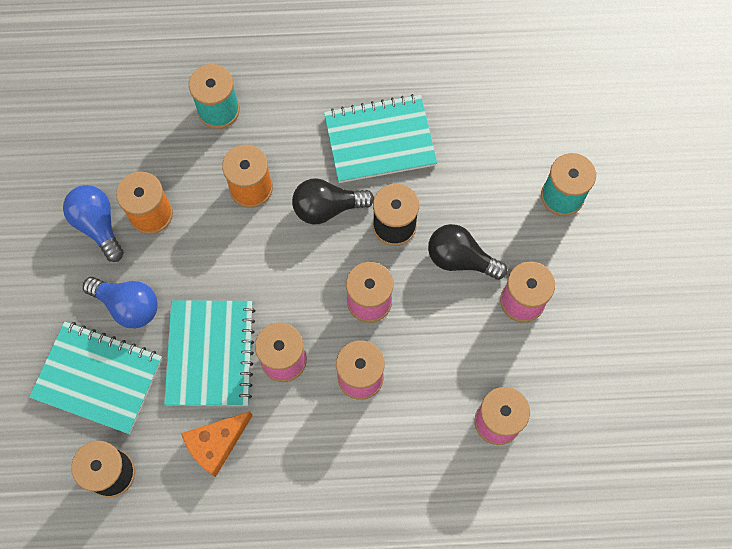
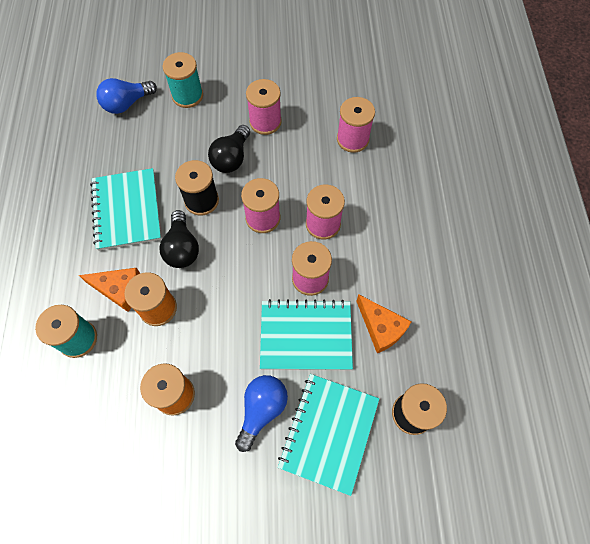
camera: 90 degrees left, 5 degrees down
blue light bulb [63,185,124,262] -> blue light bulb moved to [96,78,157,114]
none -> orange cheese [79,268,141,312]

